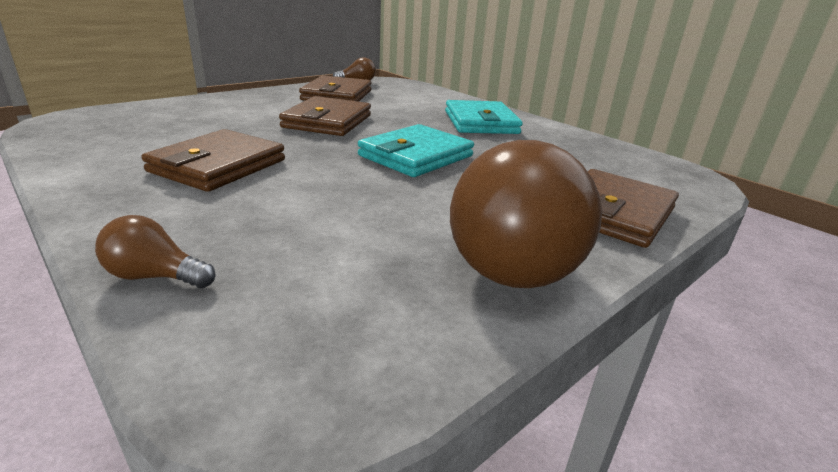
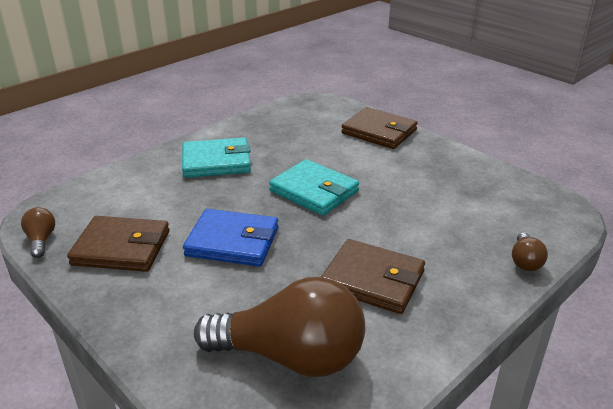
camera: 90 degrees left, 5 degrees up
brown wallet [279,96,371,136] -> blue wallet [183,209,278,267]
brown light bulb [450,140,602,288] -> brown light bulb moved to [194,277,365,377]

